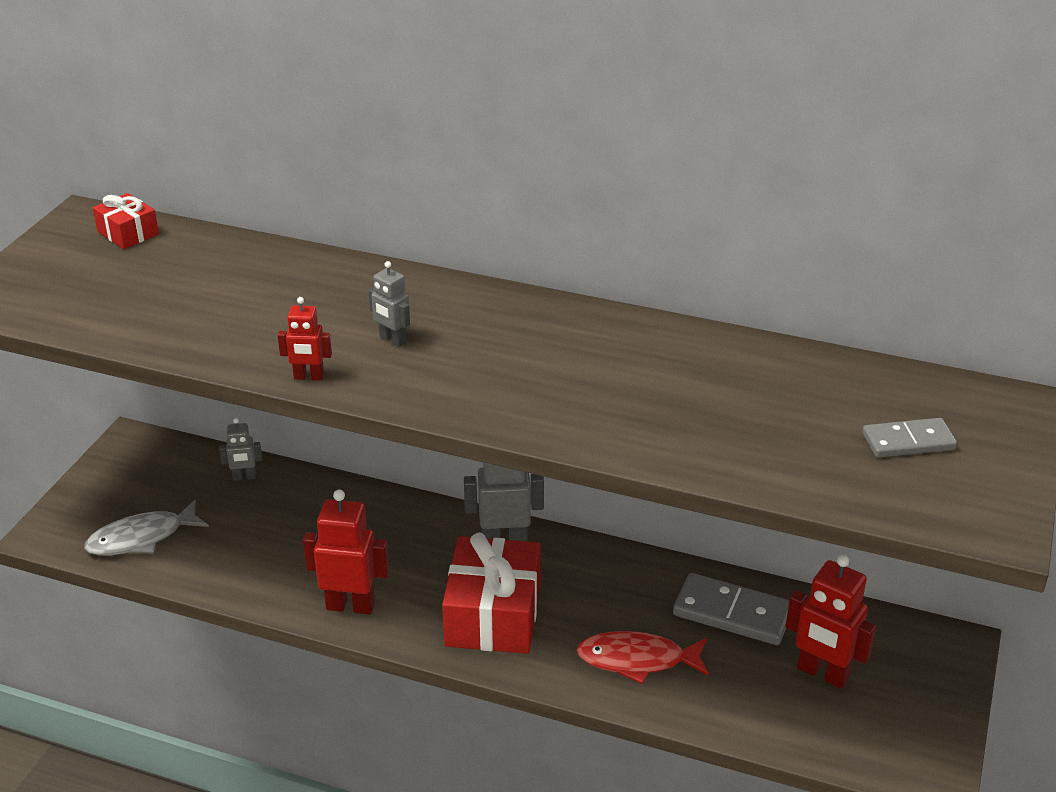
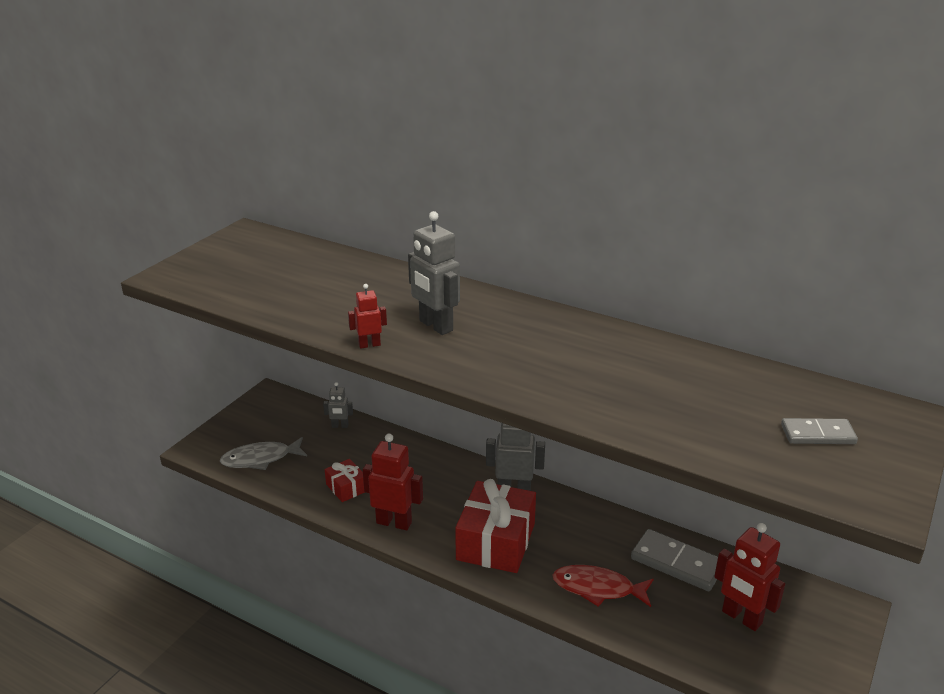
camera: 10 degrees right, 5 degrees down
red gift [93,193,159,249] -> red gift moved to [325,459,365,502]
red robot [277,297,332,381] -> red robot turned 150 degrees clockwise [348,284,387,349]
grey robot [368,261,410,347] -> grey robot [408,211,460,335], size x1.84

